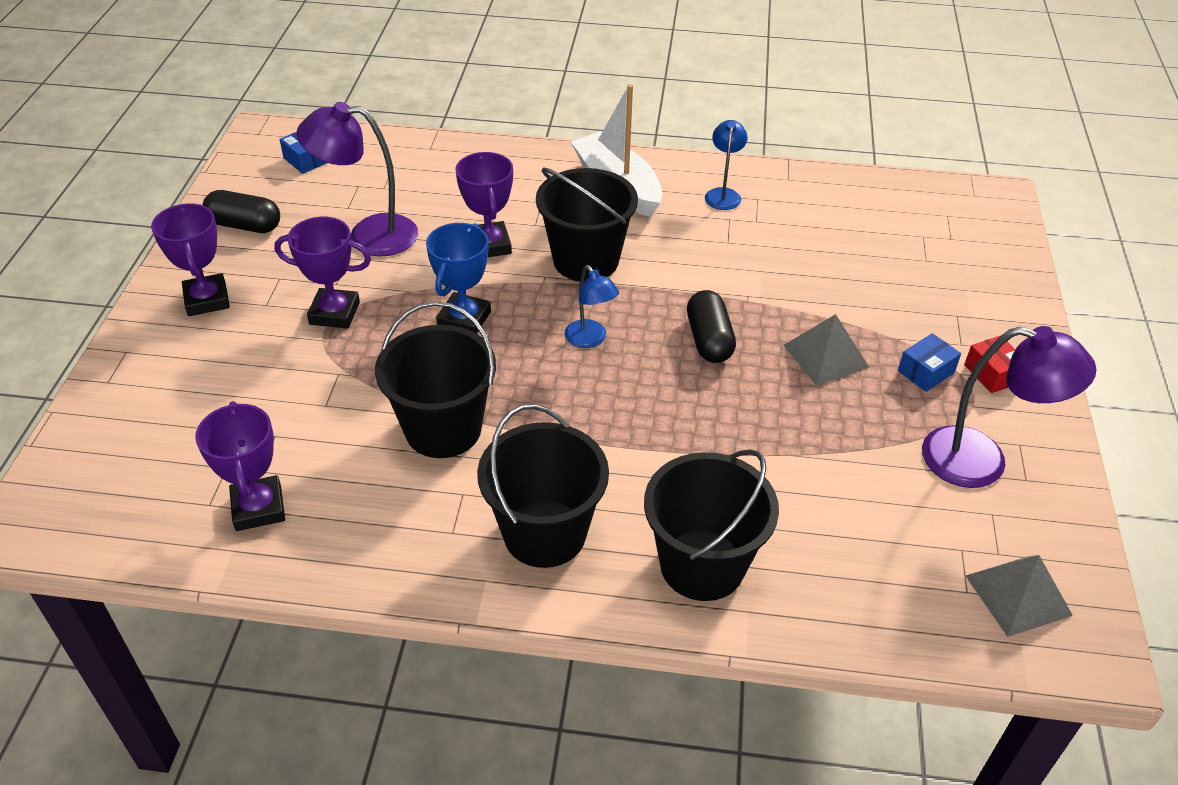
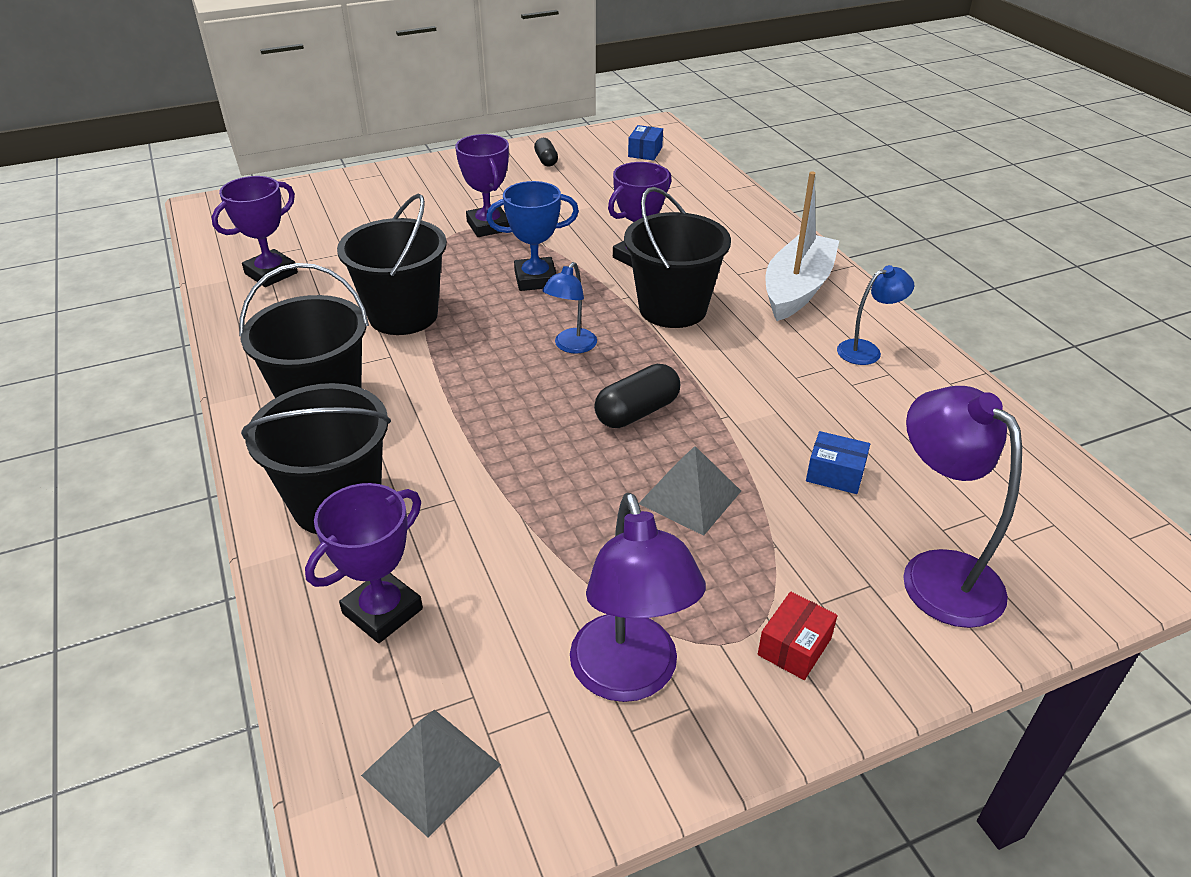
camera: 60 degrees right, 5 degrees down
purple trophy [151,203,230,316] -> purple trophy moved to [305,483,423,643]
black capsule [203,190,280,233] -> black capsule [534,138,558,167], size x0.63
purple lamp [297,102,418,256] -> purple lamp moved to [903,386,1022,628]
blue box [898,333,961,392] -> blue box moved to [806,431,870,494]

